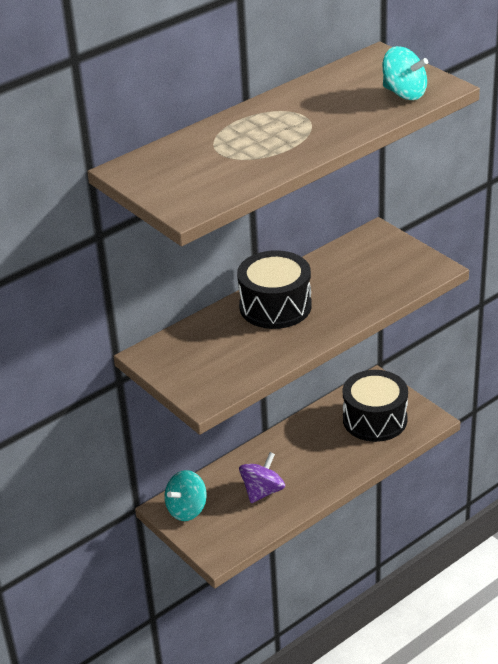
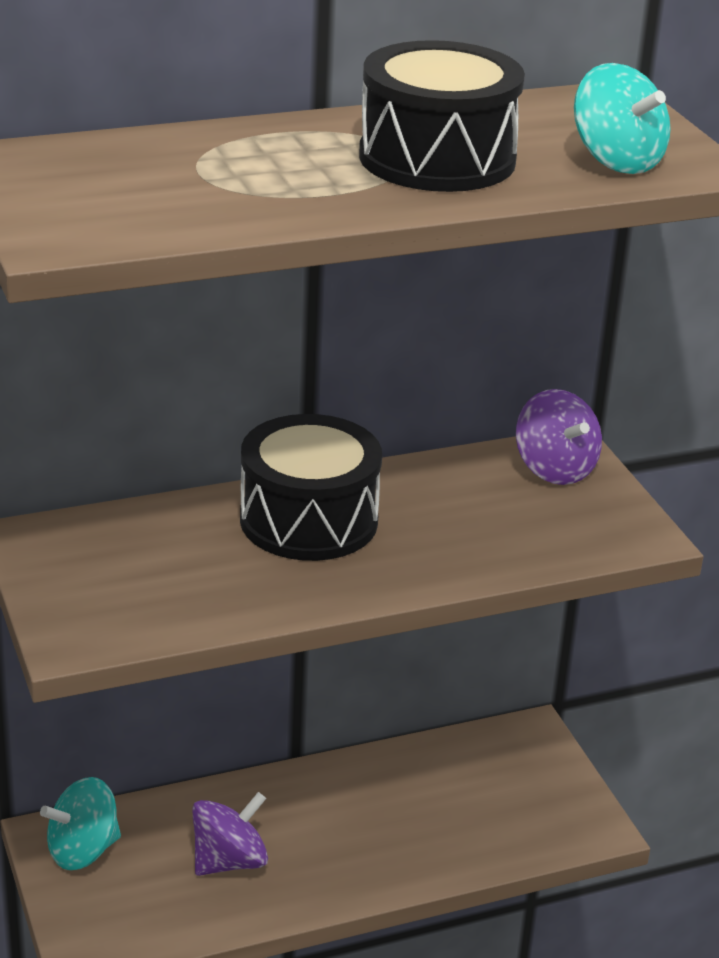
camera: 15 degrees right, 5 degrees down
black drum [343,370,408,442] -> black drum moved to [359,40,525,192]
none -> purple spinning top [516,389,602,485]

